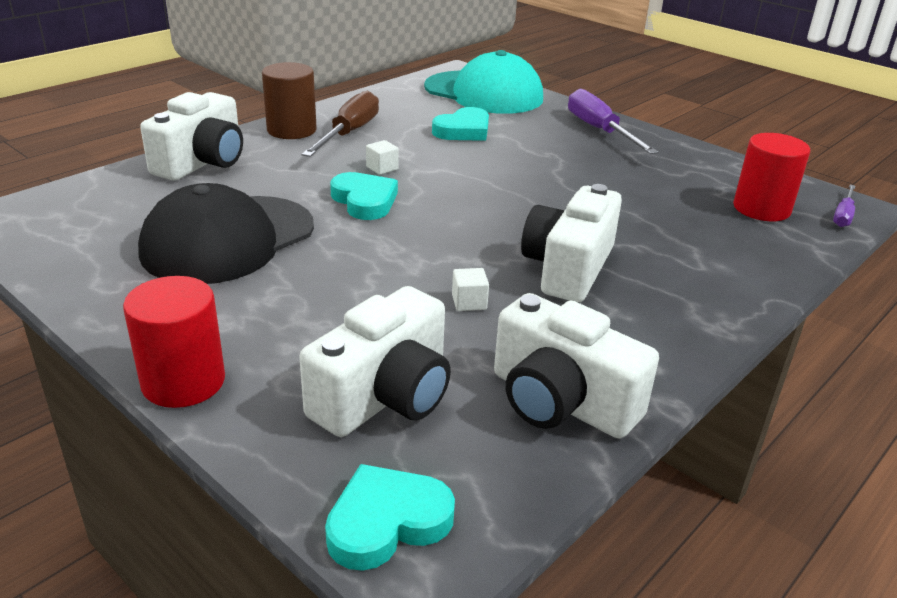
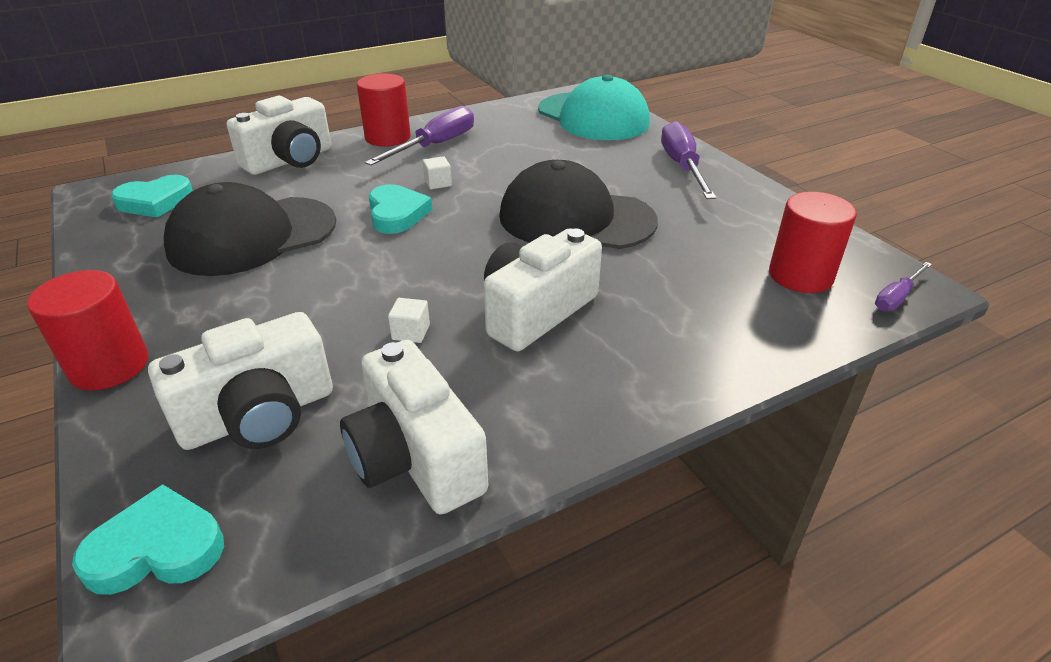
camera: 20 degrees right, 5 degrees up
brown cylinder [262,62,317,139] -> red cylinder [357,73,411,147]
brown screwdriver [302,90,379,157] -> purple screwdriver [365,106,474,165]
turquoise heart [432,107,489,141] -> turquoise heart moved to [111,175,193,218]
none -> black cap [499,160,658,249]

